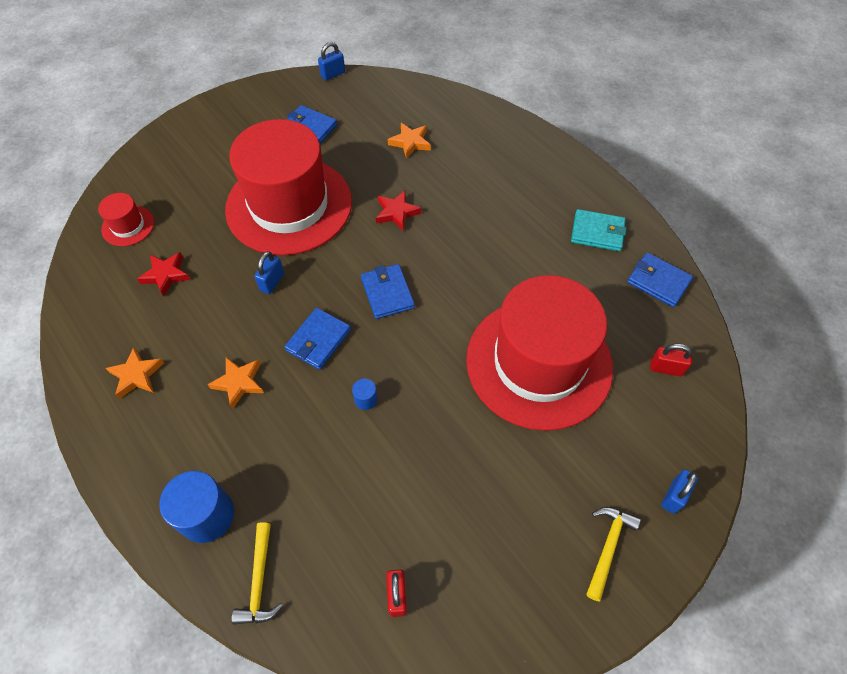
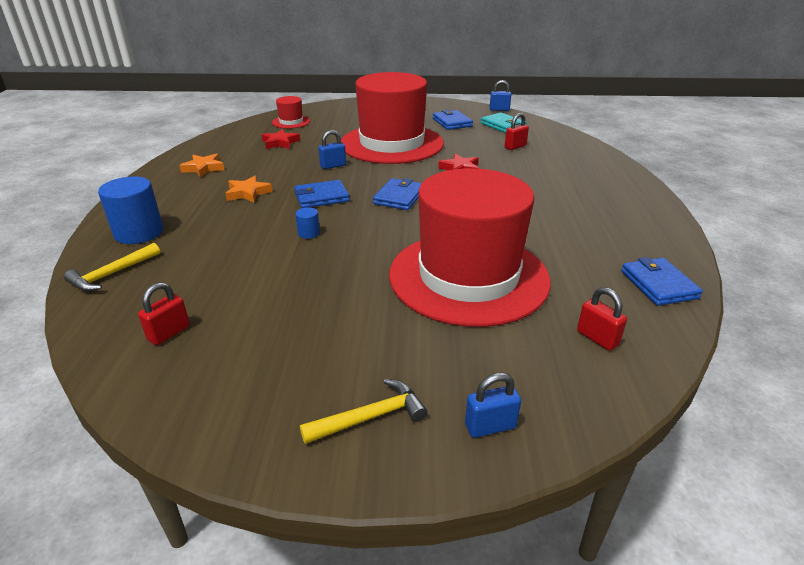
camera: 40 degrees right, 25 degrees down
orange star [388,123,431,159] -> red padlock [505,113,529,150]
turquoise wallet [571,209,627,251] -> turquoise wallet moved to [481,112,527,133]

